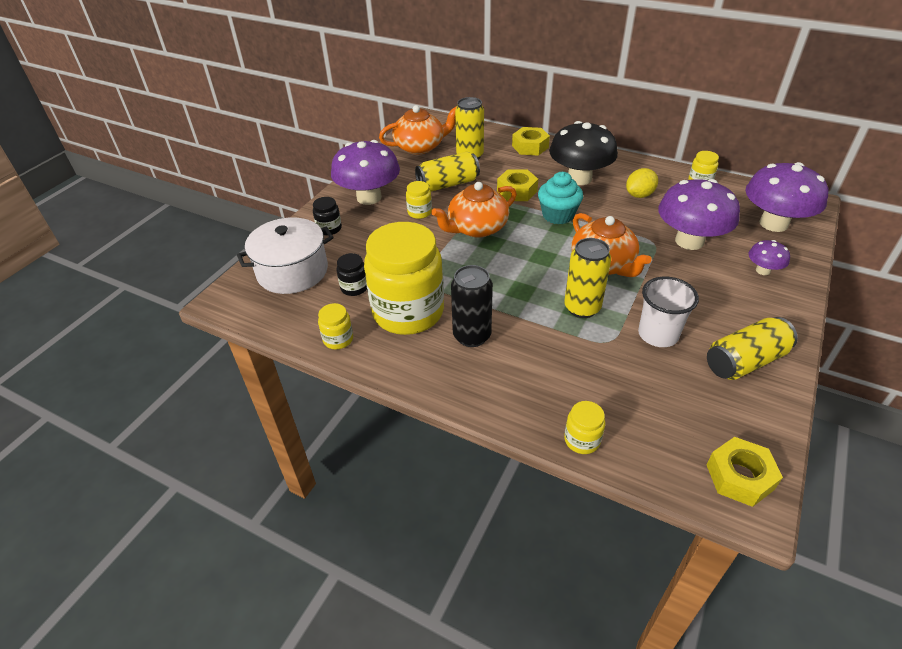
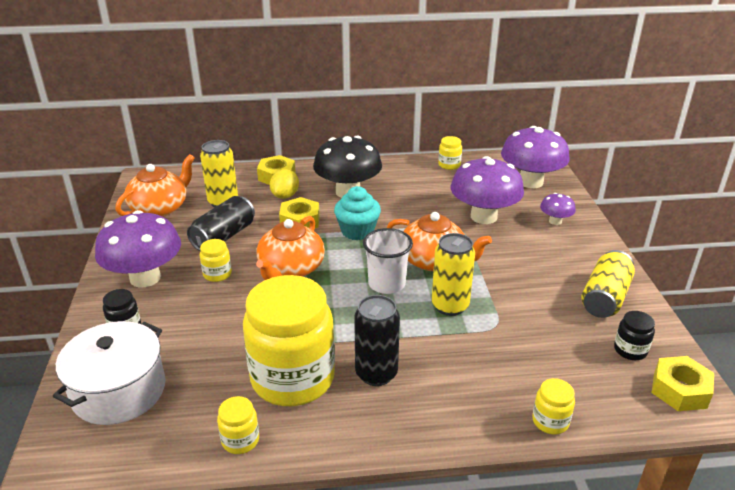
camera: 35 degrees left, 10 degrees down
black jar [336,253,367,296] -> black jar moved to [614,311,655,360]
yellow can [415,151,480,192] -> black can [187,196,255,251]
yellow lemon [626,168,658,198] -> yellow lemon moved to [270,169,299,199]
white cup [638,276,699,347] -> white cup moved to [363,228,413,294]

